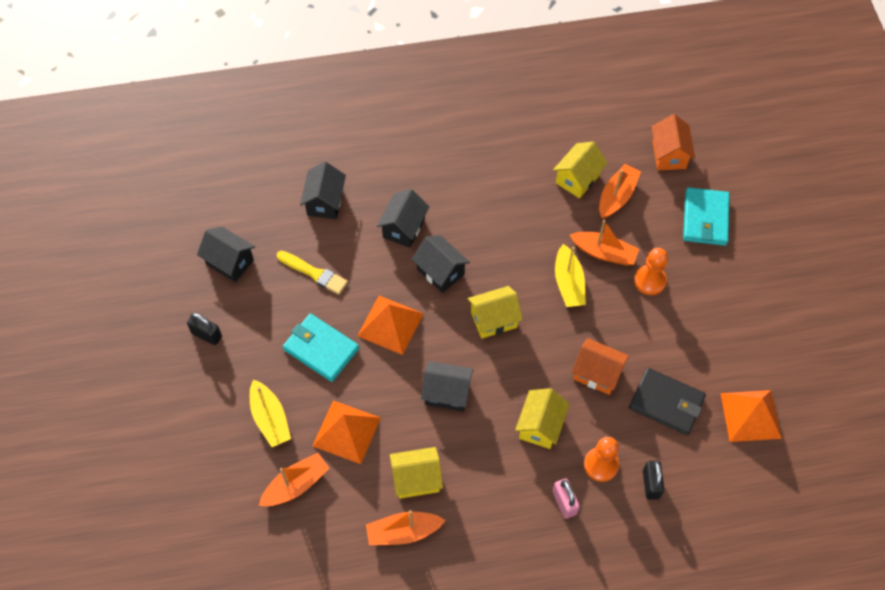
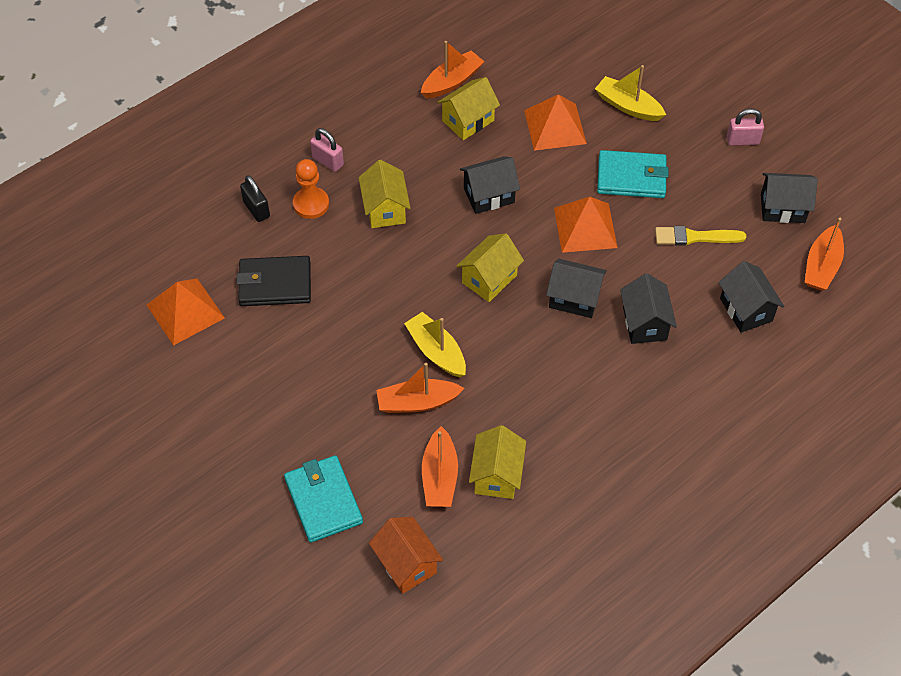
camera: 150 degrees right, 5 degrees down
black padlock [187,313,222,345] -> pink padlock [727,109,764,146]
orange boat [259,453,330,506] -> orange boat moved to [805,218,844,290]
orange house [572,338,629,395] -> none
orange pawn [634,248,668,295] -> none

